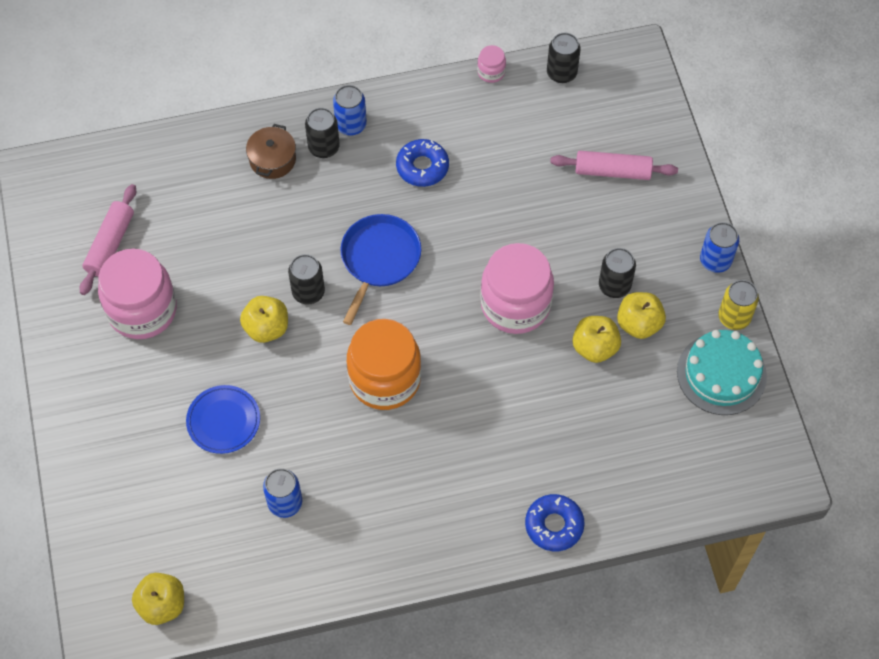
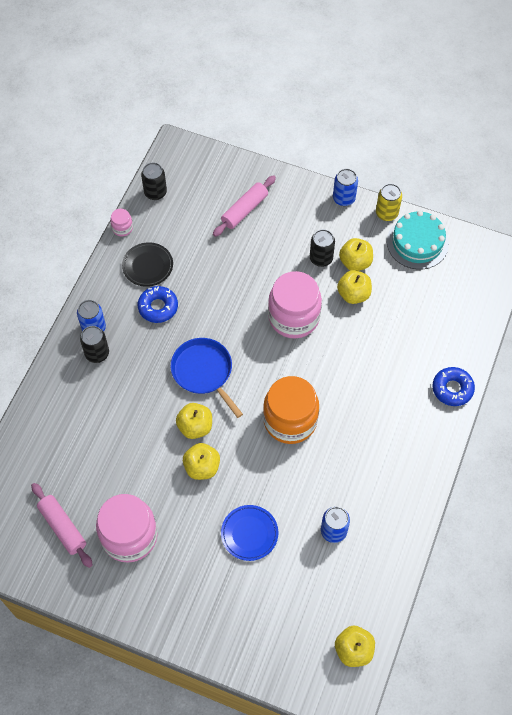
camera: 55 degrees left, 0 degrees up
brown pot [246,124,296,179] -> none
black can [288,254,325,305] -> yellow apple [176,403,212,439]
none -> black plate [122,242,173,287]

